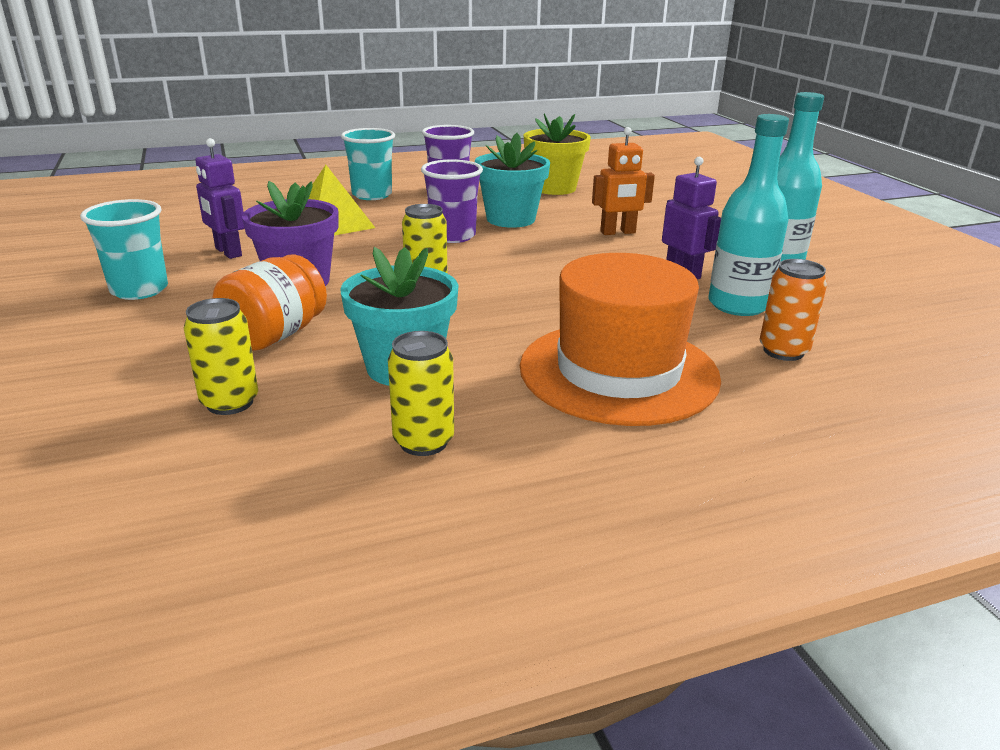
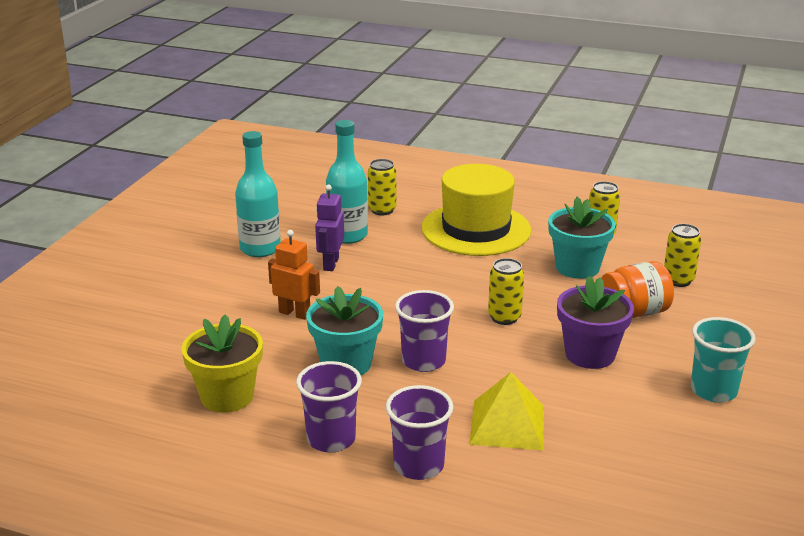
camera: 140 degrees left, 0 degrees up
purple robot [195,138,245,259] -> none
turquoise cup [341,128,395,200] -> purple cup [386,385,453,480]
orange hat [520,253,721,426] -> yellow hat [421,164,531,256]
orange can [759,259,827,361] -> yellow can [368,159,396,216]

